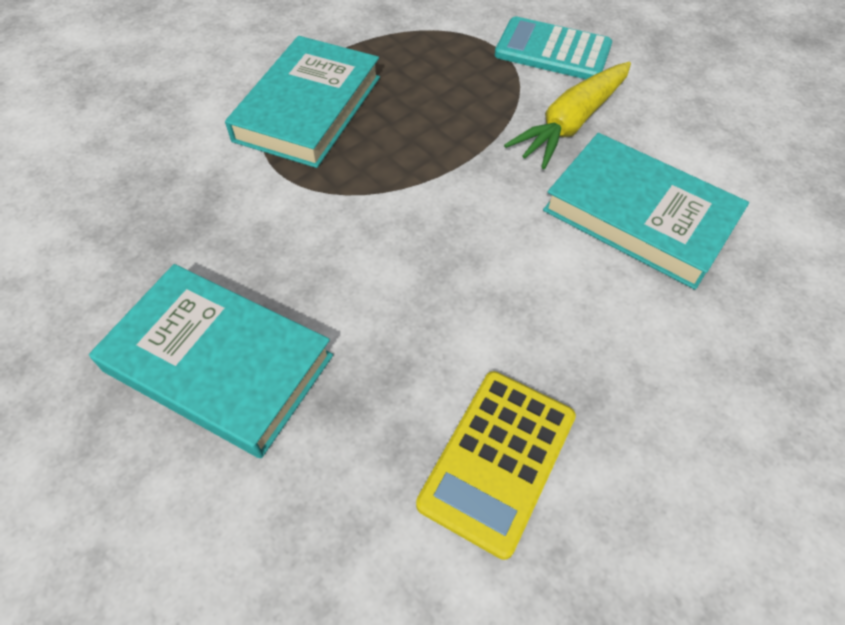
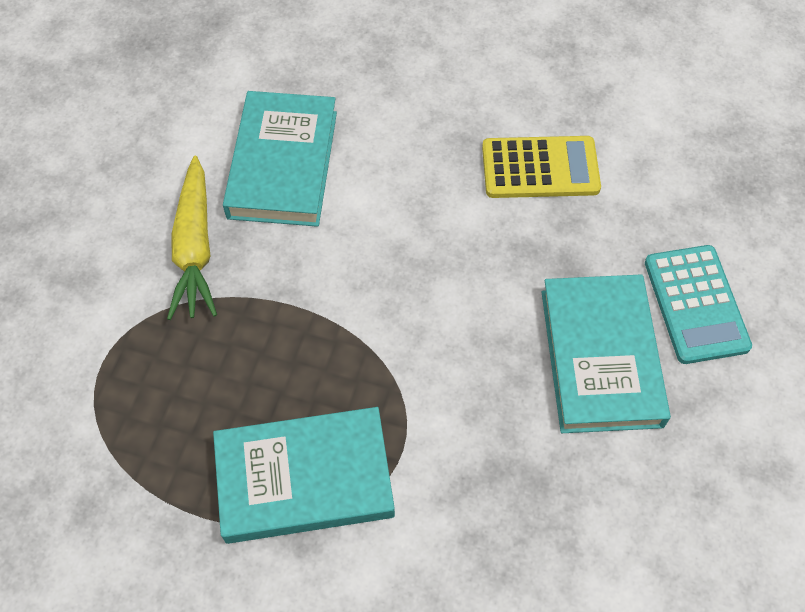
camera: 120 degrees left, 5 degrees up
turquoise calculator [495,16,612,79] -> turquoise calculator moved to [645,245,752,364]
yellow carrot [504,62,631,169] -> yellow carrot turned 75 degrees clockwise [167,156,217,320]

